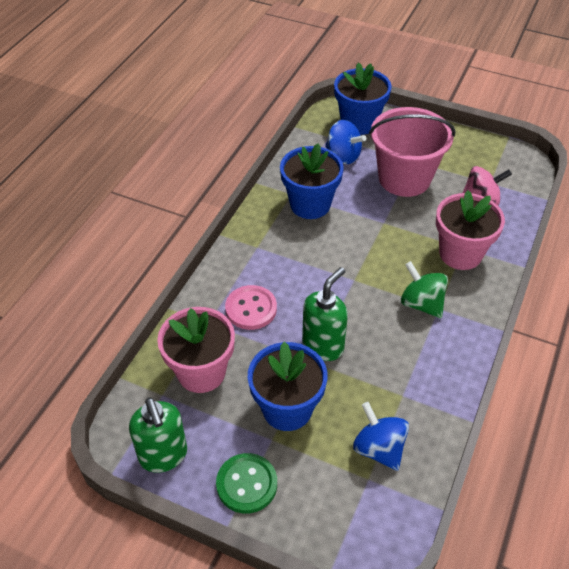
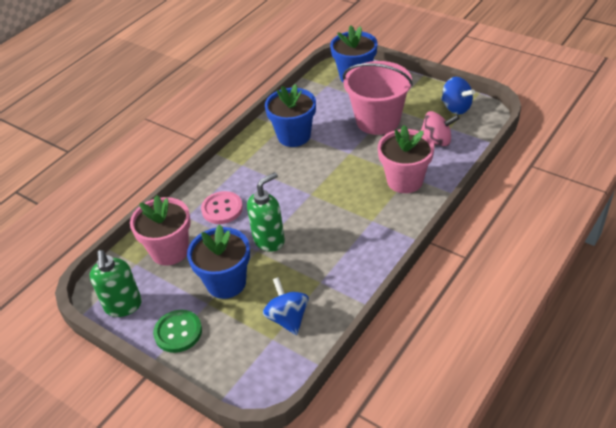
camera: 15 degrees right, 5 degrees down
blue spinning top [325,120,366,164] -> blue spinning top moved to [441,77,475,115]
green spinning top [401,261,448,318] -> none

